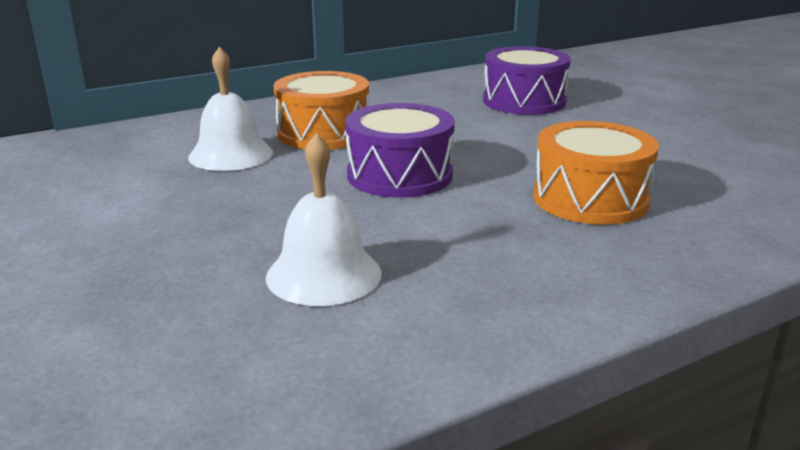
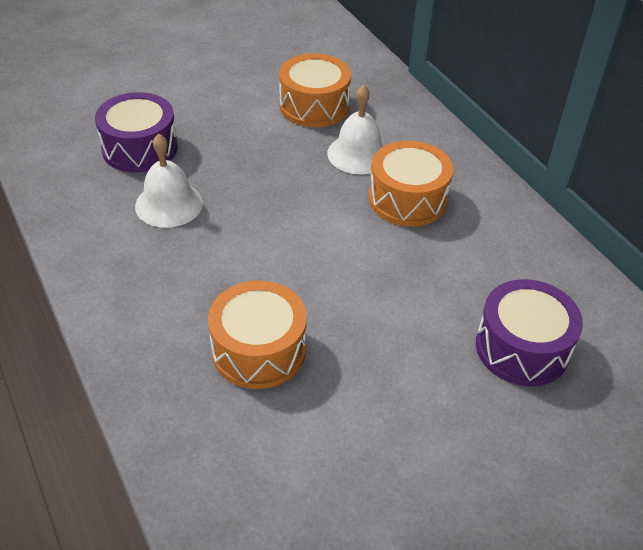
camera: 90 degrees right, 20 degrees up
purple drum [345,103,455,198] -> purple drum moved to [95,92,178,173]
none -> orange drum [279,54,351,127]

